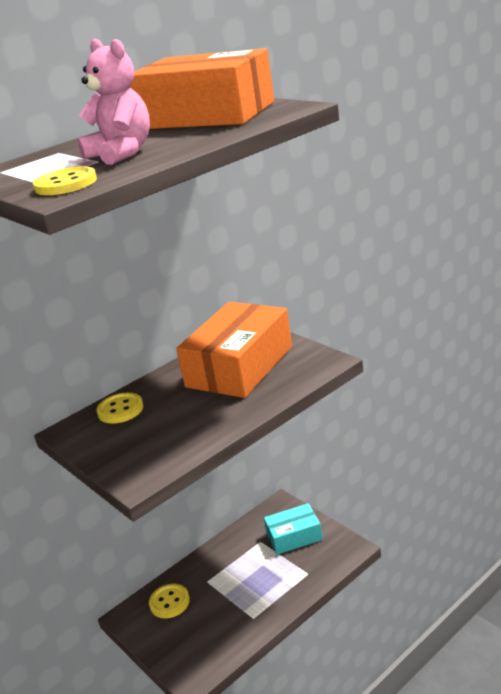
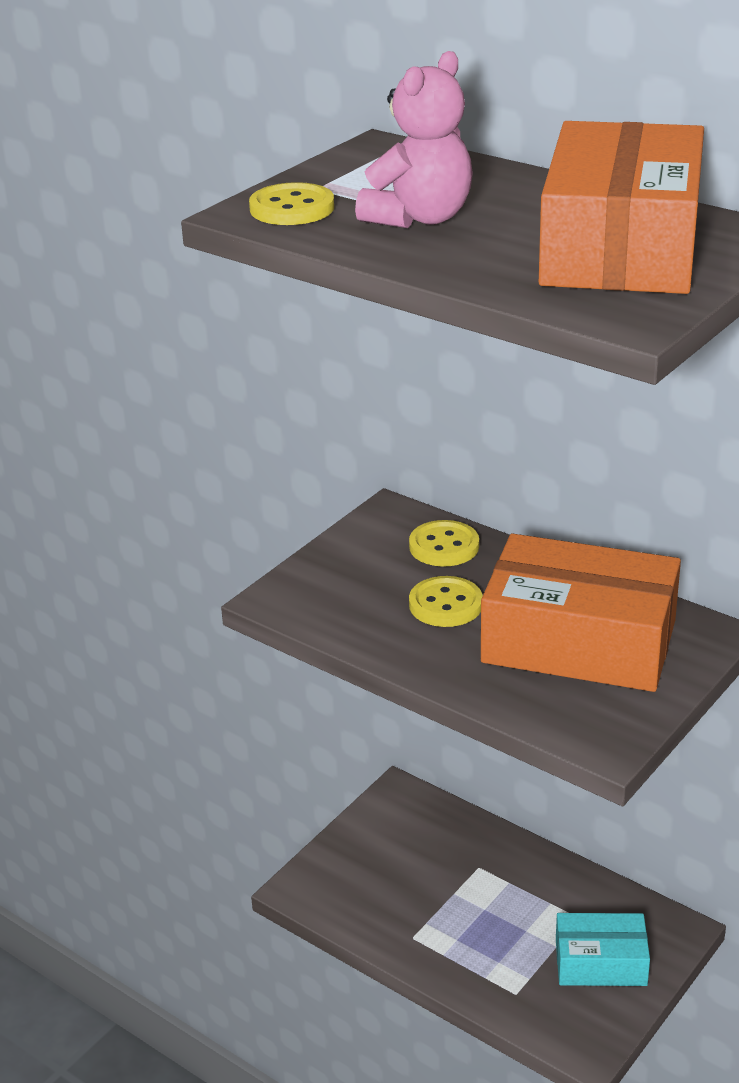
camera: 75 degrees right, 5 degrees up
yellow button [149,584,190,619] -> yellow button moved to [409,576,483,627]
turquoise box [264,503,323,555] -> turquoise box turned 60 degrees counterclockwise [556,913,650,986]

